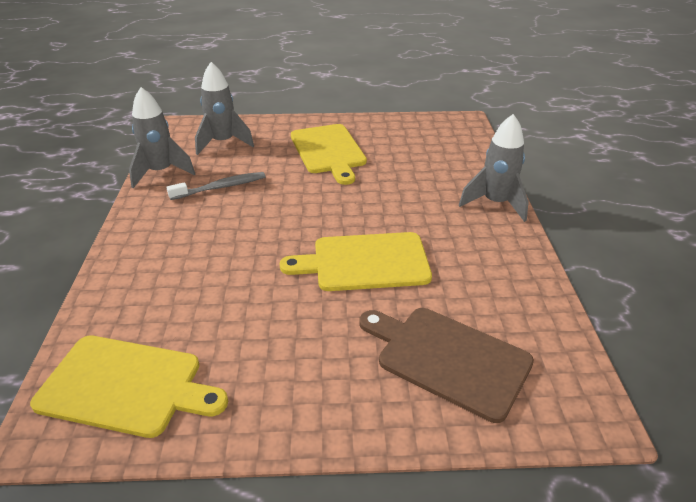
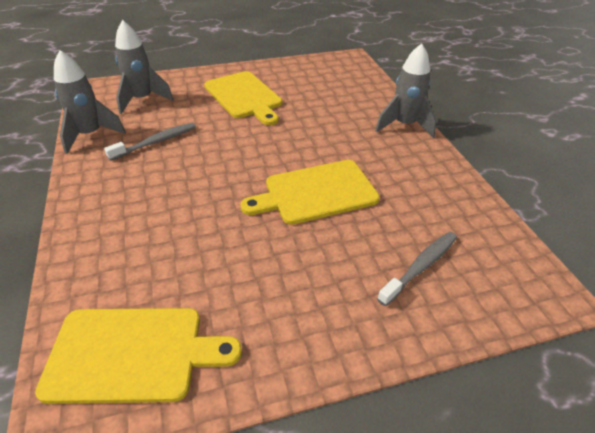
camera: 15 degrees left, 5 degrees up
brown cutting board [359,308,534,423] -> grey toothbrush [377,232,457,306]

